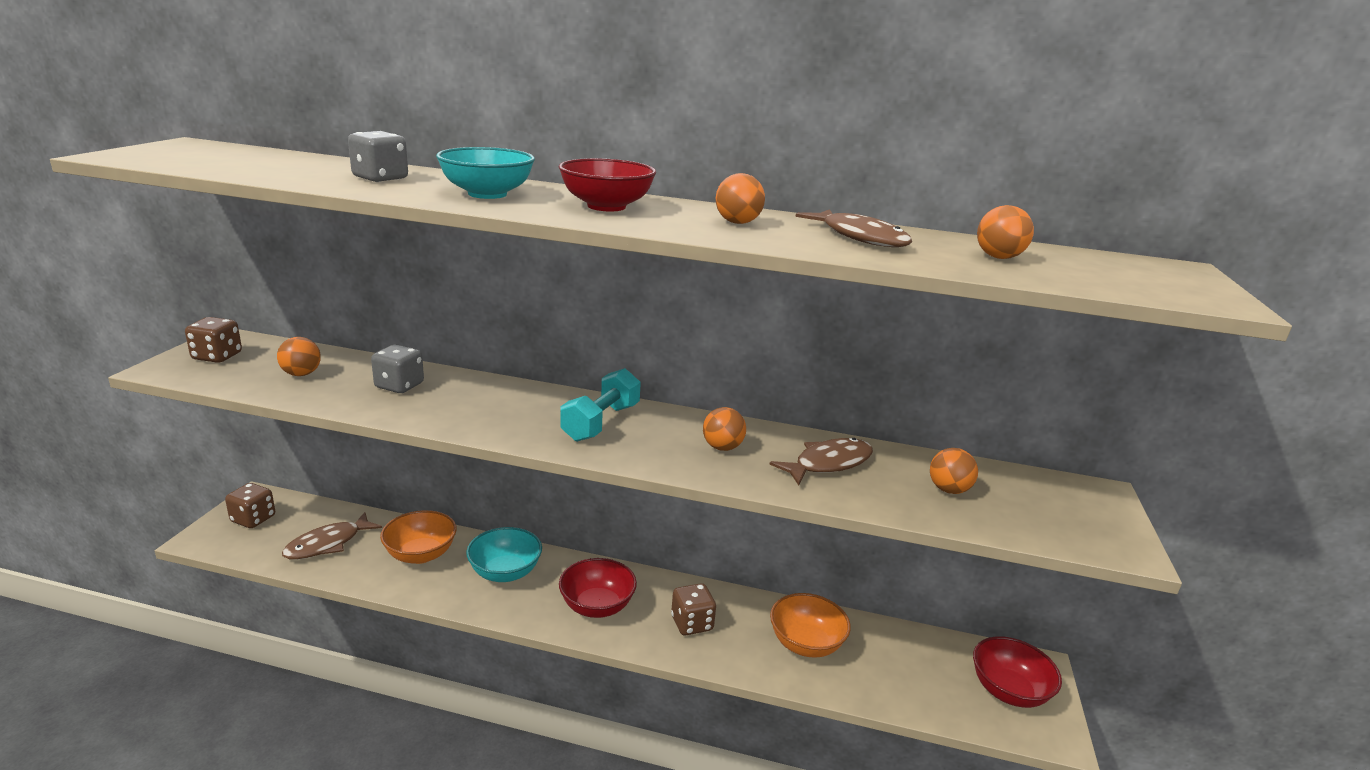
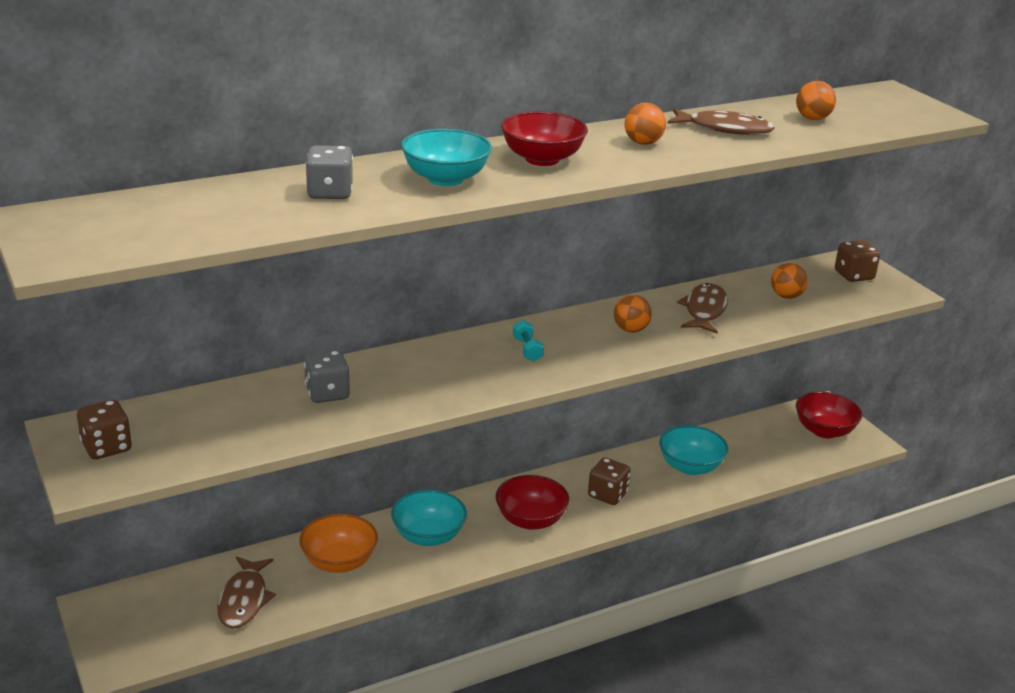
camera: 40 degrees left, 5 degrees up
brown dice [225,483,275,528] -> brown dice moved to [835,240,880,282]
orange ball [277,337,321,376] -> none
turquoise dumbbell [560,368,641,442] -> turquoise dumbbell [513,320,544,361], size x0.54
orange bowl [770,593,851,658] -> turquoise bowl [659,425,728,475]

